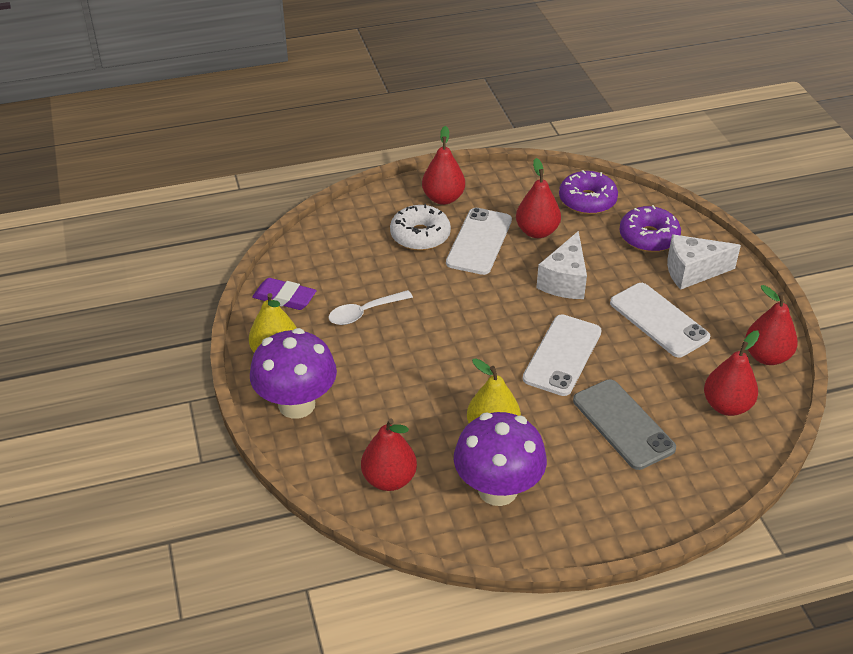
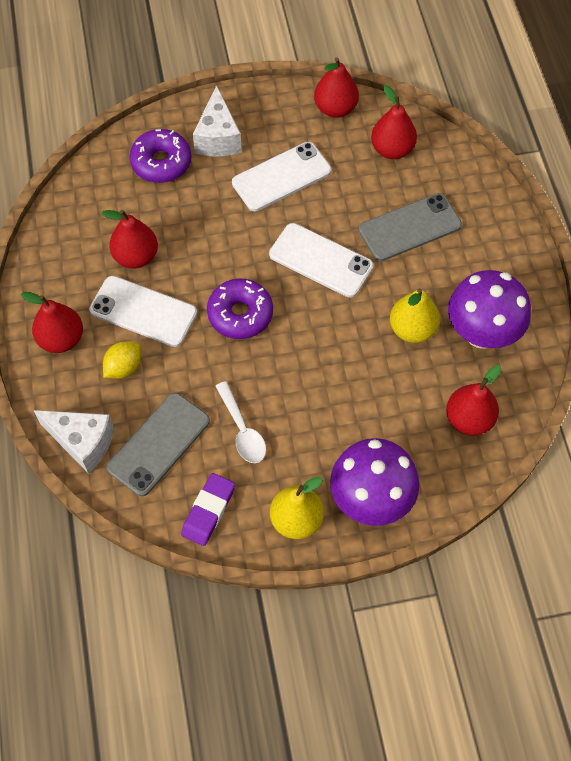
camera: 85 degrees left, 20 degrees up
white donut [390,204,451,251] -> yellow lemon [103,341,141,379]
white cheese [536,231,587,299] -> white cheese moved to [33,410,114,474]
purple donut [559,170,618,214] -> purple donut moved to [207,279,273,339]
none -> grey phone [107,393,210,496]

